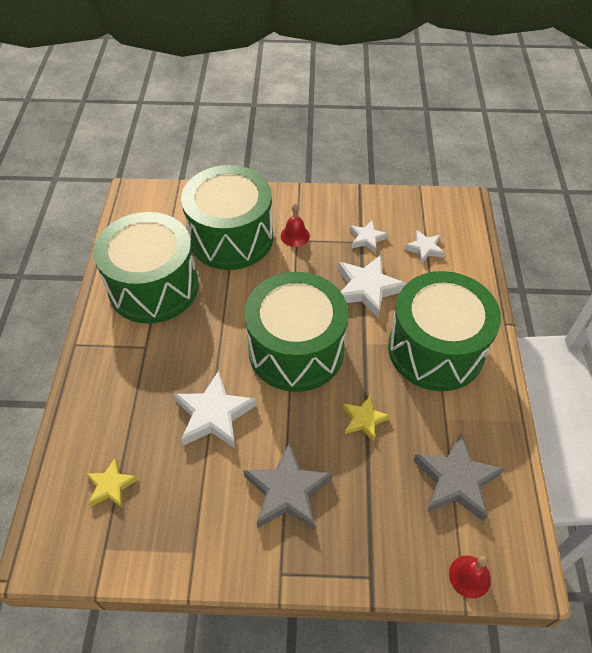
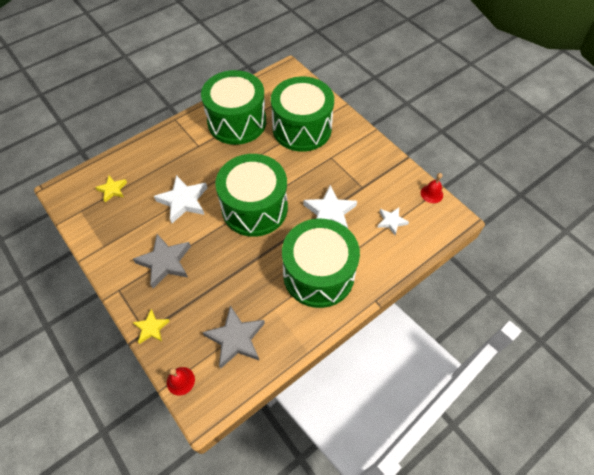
camera: 50 degrees right, 5 degrees up
red bell [281,204,310,247] -> red bell moved to [421,173,443,203]
yellow star [343,395,390,441] -> yellow star moved to [132,309,170,344]
white star [350,220,389,253] -> none

